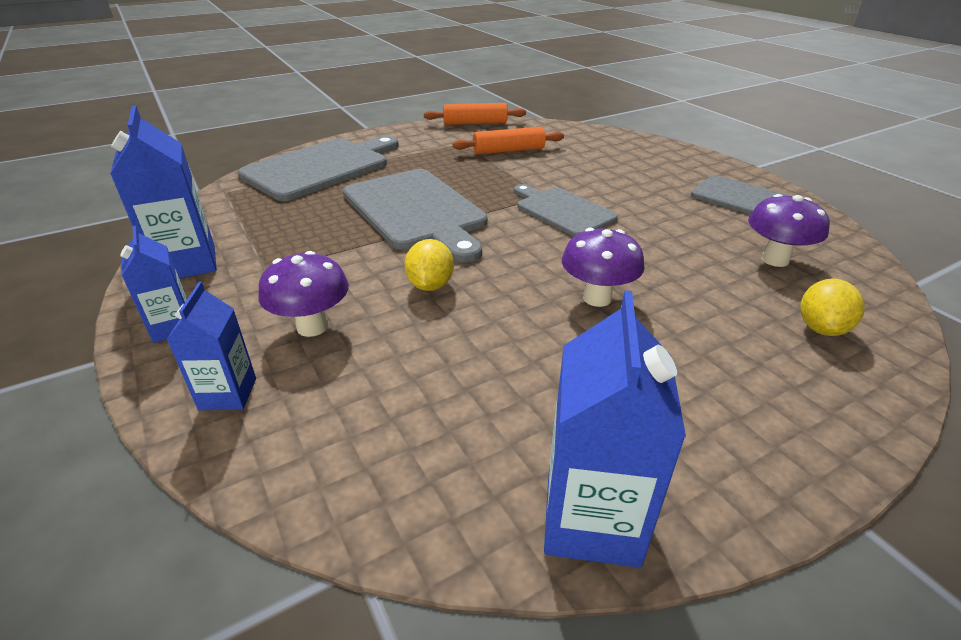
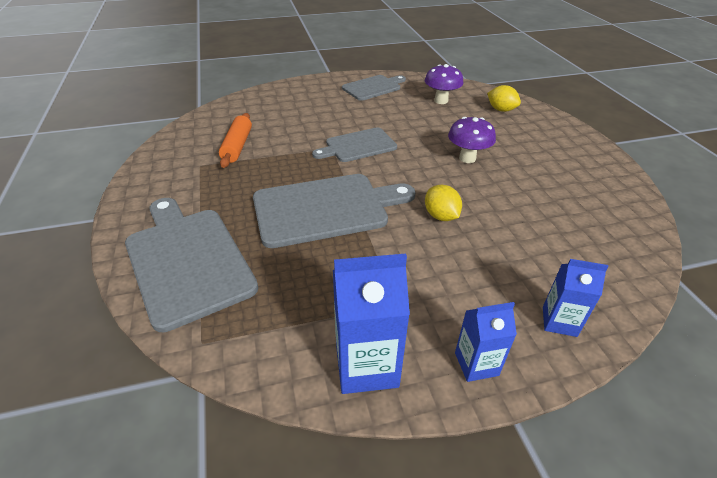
camera: 75 degrees left, 5 degrees up
purple mushroom [258,251,349,337] -> none
yellow lemon [404,239,454,291] -> yellow lemon turned 45 degrees clockwise [425,185,462,221]
orange rolling pin [424,103,526,125] -> none
blue carton [544,290,686,568] -> none

